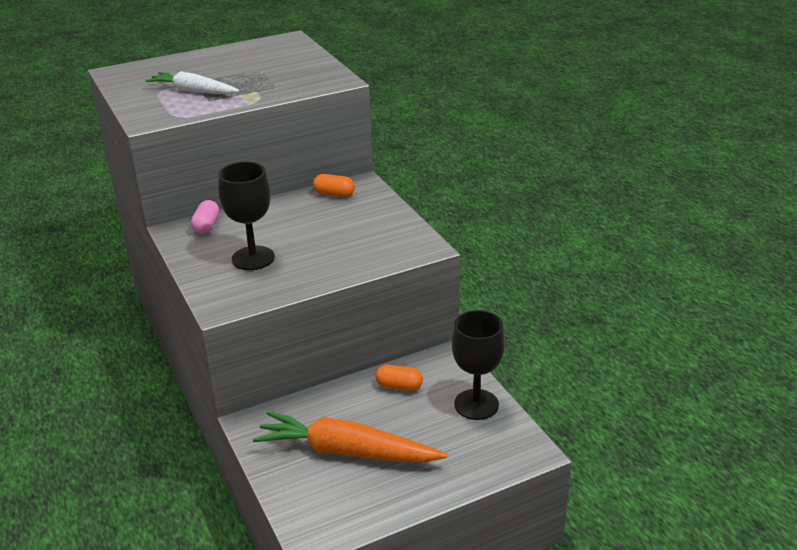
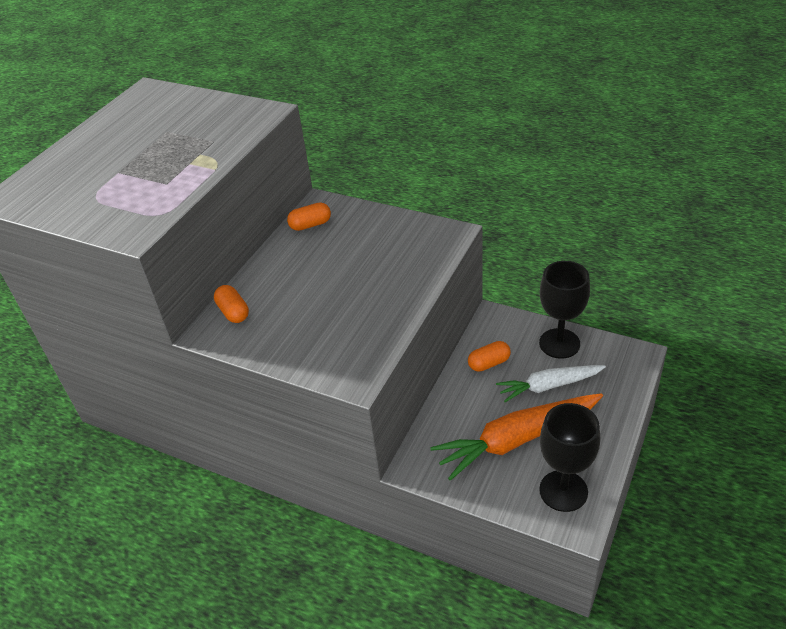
camera: 35 degrees left, 10 degrees up
white carrot [145,71,239,94] -> white carrot moved to [496,365,606,402]
pink capsule [191,200,219,234] -> orange capsule [214,285,249,323]
black goblet [218,162,275,270] -> black goblet moved to [539,403,600,512]

